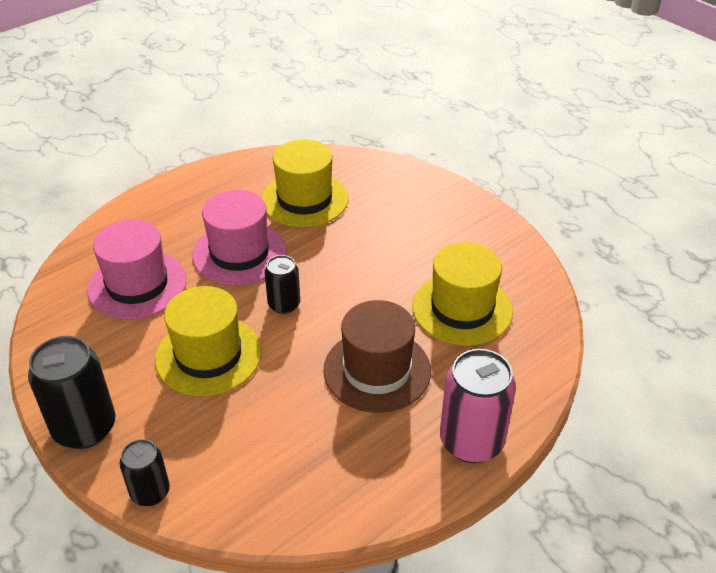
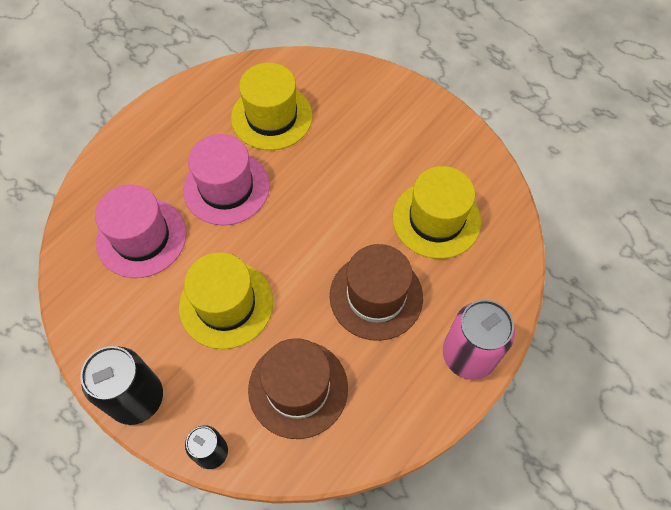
camera: 10 degrees left, 20 degrees up
black can [265,255,300,314] -> none
none -> brown hat [248,338,348,439]

